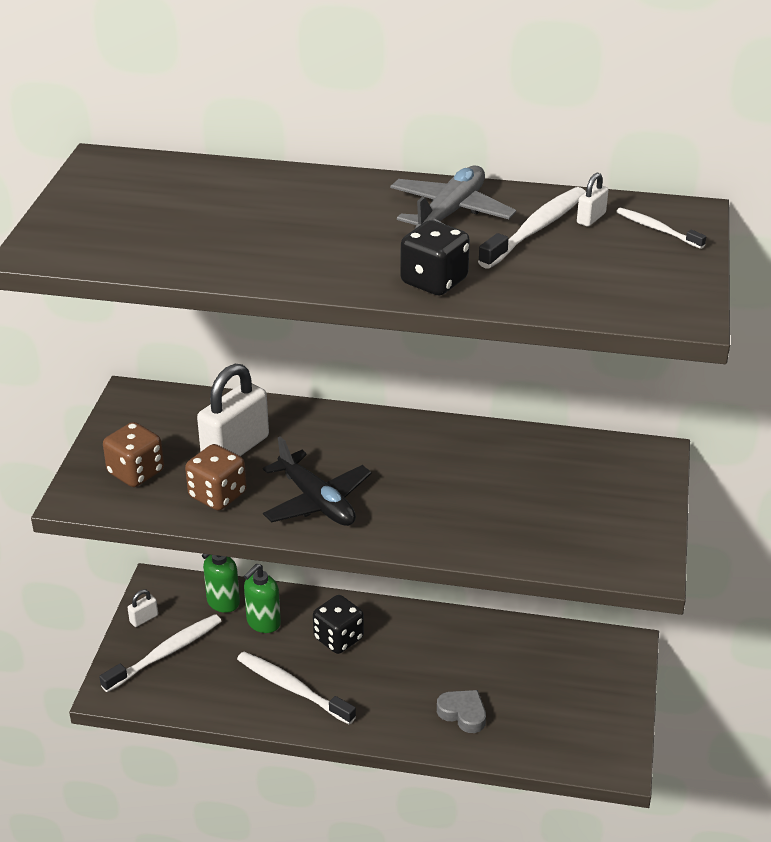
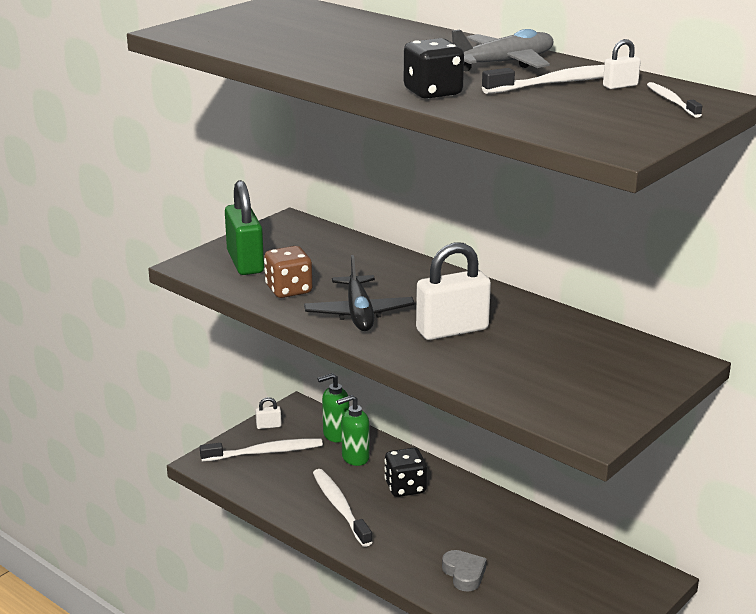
camera: 30 degrees right, 10 degrees down
brown dice [103,422,164,487] -> green padlock [225,180,264,275]
white padlock [197,364,269,456] -> white padlock moved to [416,242,491,340]

